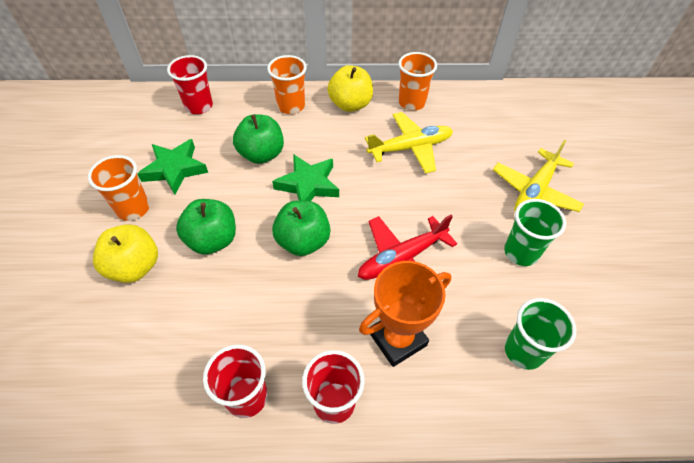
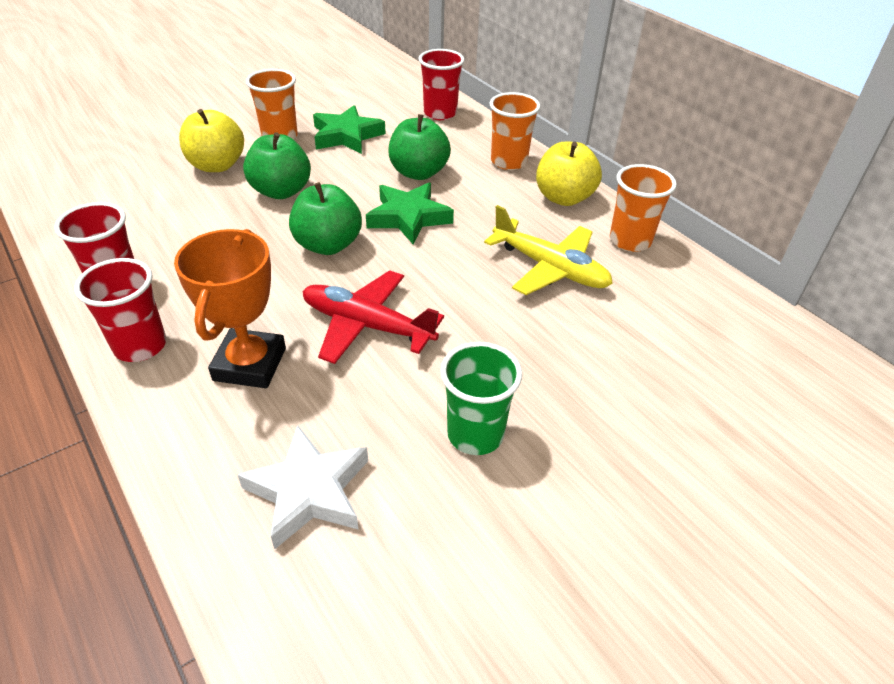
camera: 55 degrees right, 10 degrees down
orange trophy [359,261,451,367] -> orange trophy turned 75 degrees clockwise [174,229,286,388]
yellow plane [493,140,584,212] -> none
green cup [505,298,577,370] -> white star [238,425,368,549]

